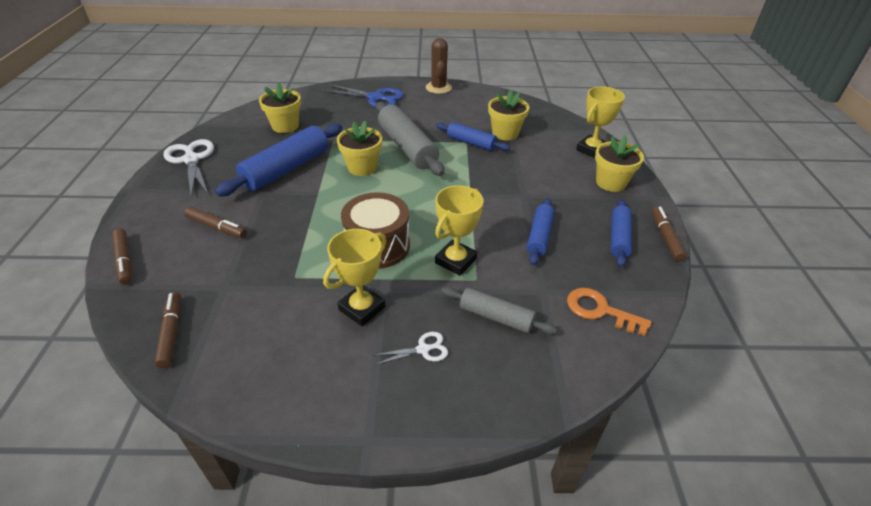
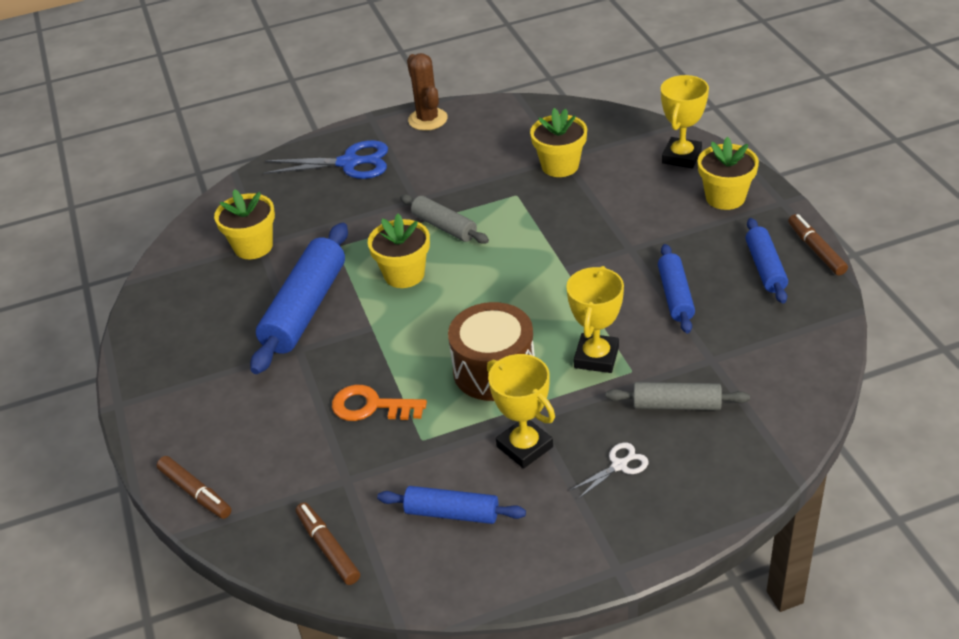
camera: 15 degrees left, 0 degrees up
white scissors [164,139,214,196] -> none
brown marker [184,207,247,238] -> none
yellow trophy [323,229,386,326] -> yellow trophy turned 60 degrees counterclockwise [487,354,555,469]
grey rolling pin [376,102,444,176] -> grey rolling pin [400,194,489,244], size x0.58
blue rolling pin [436,122,510,151] -> blue rolling pin moved to [377,486,526,524]
orange key [567,288,651,336] -> orange key moved to [332,385,427,421]

